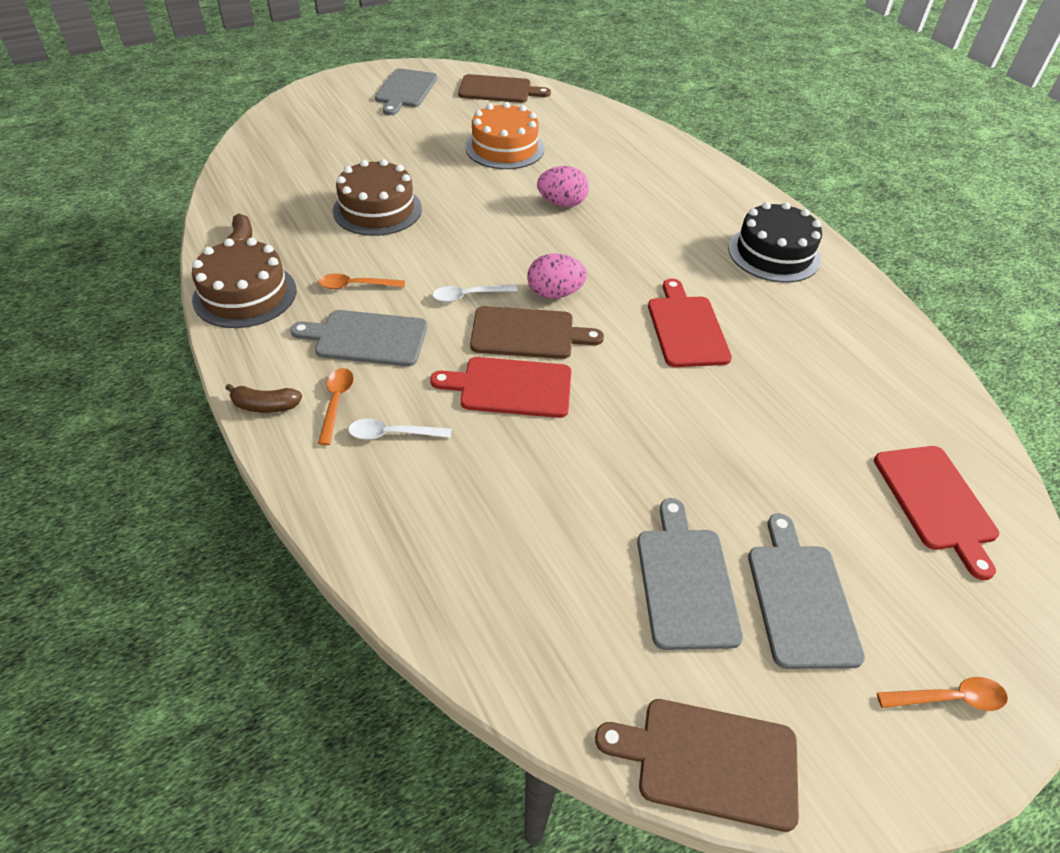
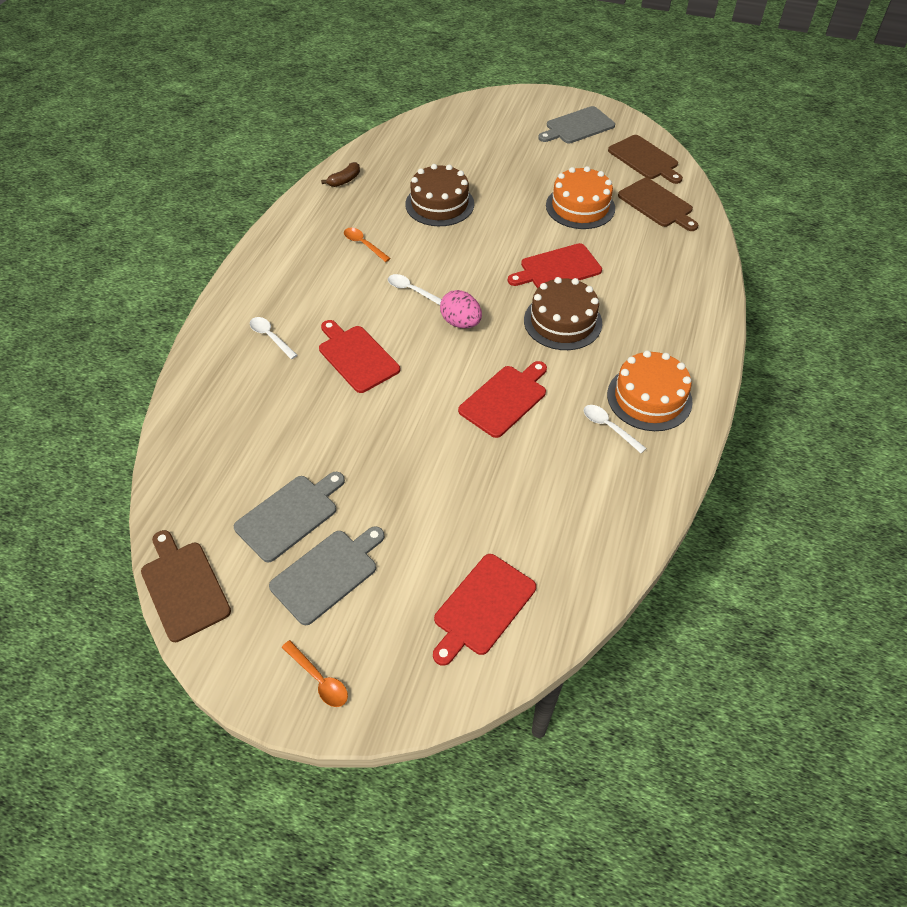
camera: 50 degrees right, 5 degrees up
brown cake [192,238,296,328] -> brown cake moved to [524,277,602,350]
brown banana [225,384,302,413] -> none
grey cutting board [290,310,427,366] -> none
orange spoon [318,368,354,445] -> none
brown cutting board [470,306,604,359] -> brown cutting board moved to [618,178,698,231]
pink egg [537,166,589,207] -> red cutting board [508,243,602,288]
black cake [728,202,822,283] -> orange cake [607,350,693,431]
none -> white spoon [584,405,647,453]

